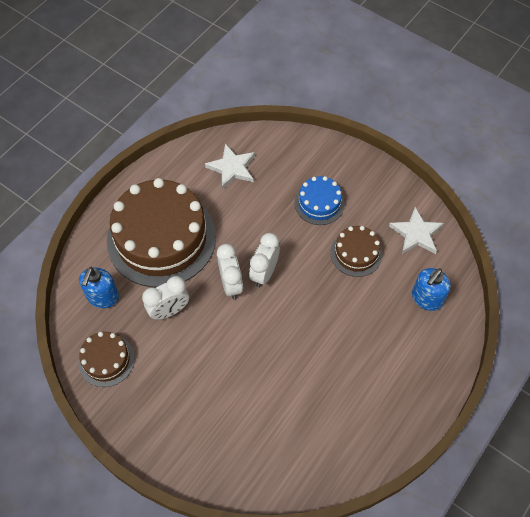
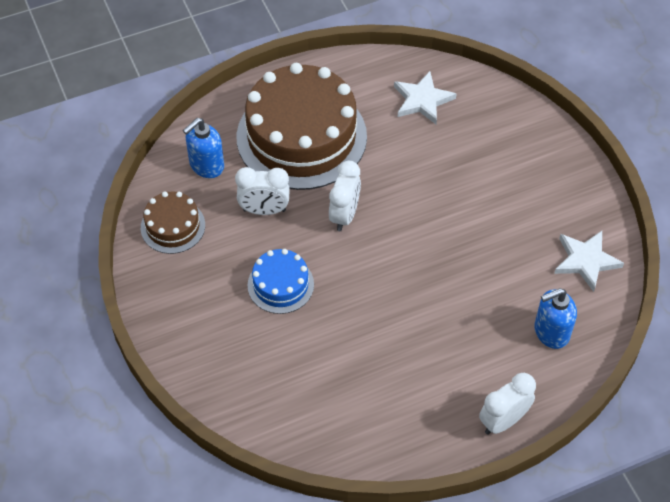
camera: 30 degrees right, 5 degrees down
white clock [249,233,280,287] -> white clock moved to [479,373,536,435]
blue cake [294,176,345,225] -> blue cake moved to [248,249,314,314]
brown cake [330,226,382,277] -> none

